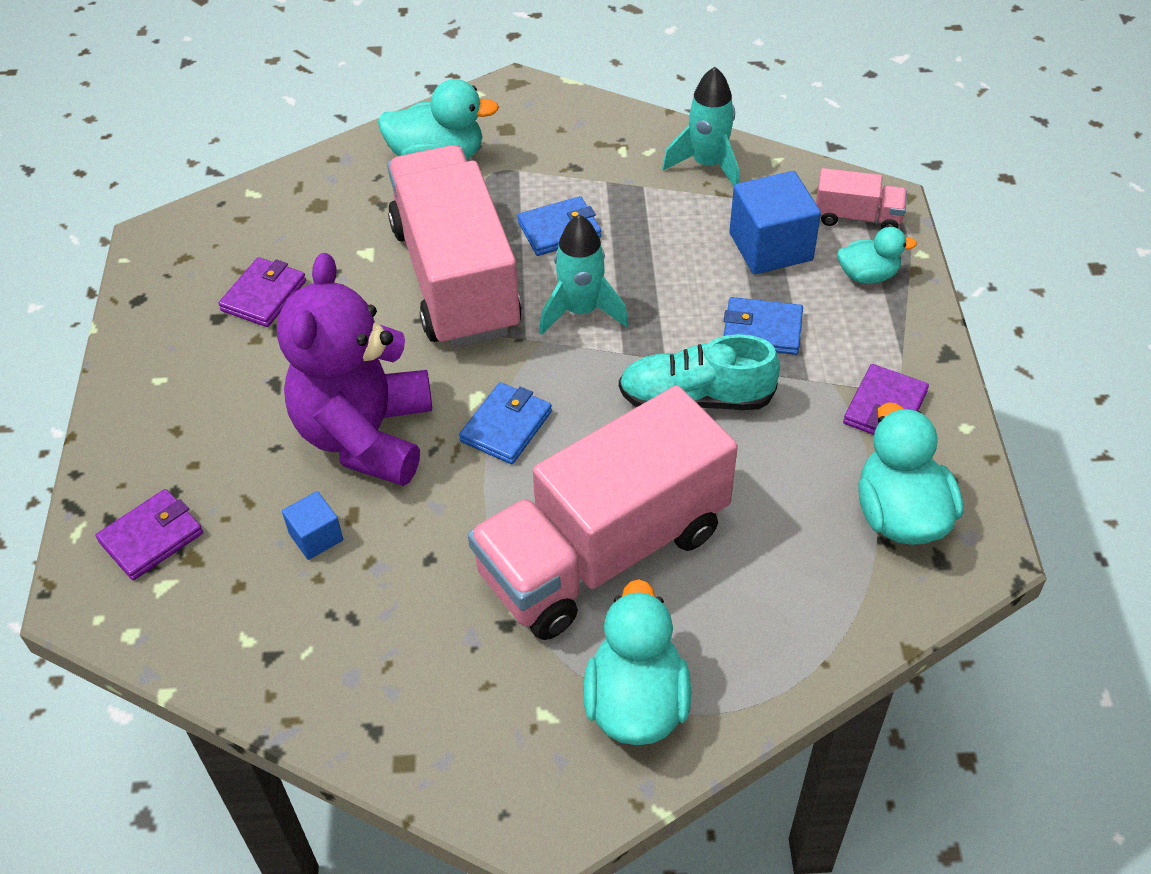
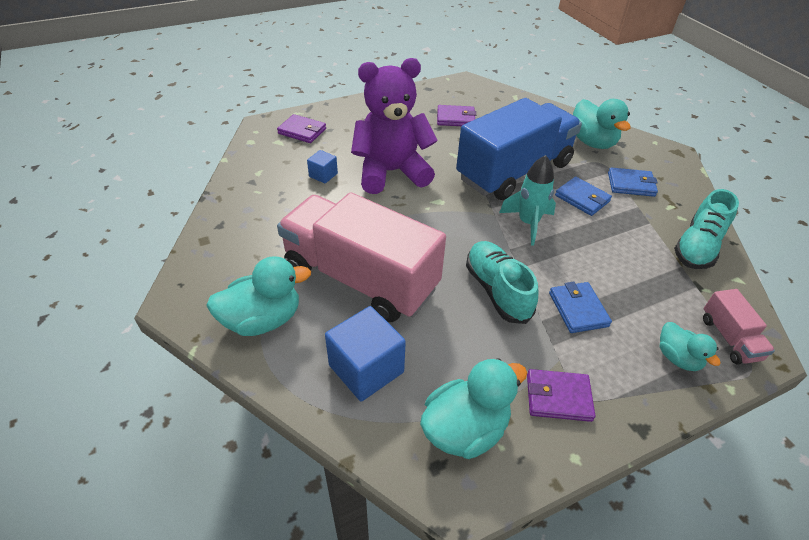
camera: 65 degrees right, 5 degrees down
pink truck [387,145,522,348] -> blue truck [456,98,582,200]
blue wallet [459,382,552,464] -> blue wallet moved to [608,167,658,197]
turquoise rocket [662,67,739,186] -> turquoise shoe [674,189,739,269]
blue cube [729,171,821,274] -> blue cube moved to [325,306,406,402]

